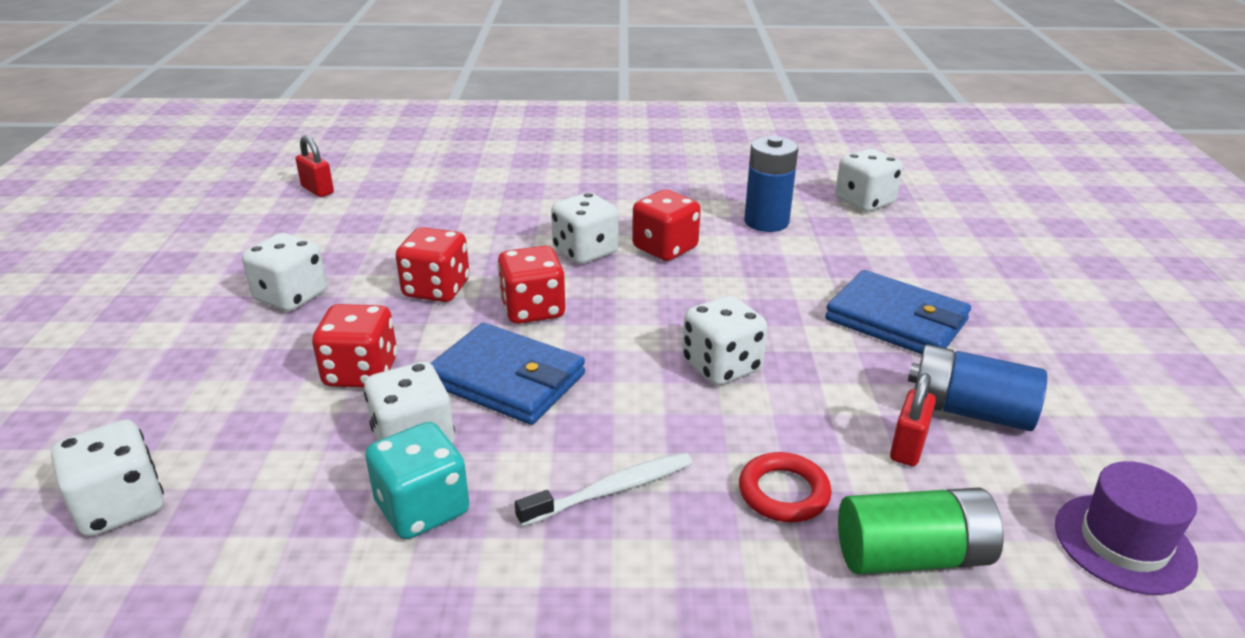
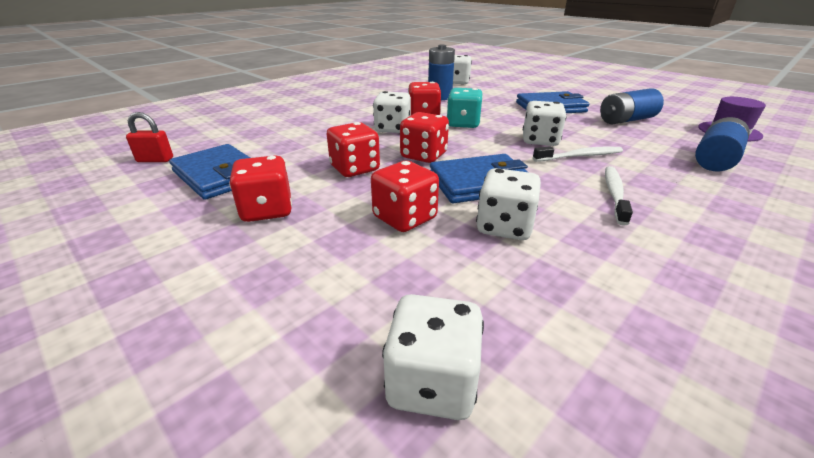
camera: 45 degrees left, 0 degrees up
white dice [242,233,327,311] -> red dice [229,155,292,222]
turquoise dice [365,422,469,539] -> turquoise dice moved to [447,88,483,128]
red ring [739,452,832,522] -> none
green battery [838,488,1004,574] -> blue battery [695,117,750,171]
red padlock [890,373,936,466] -> none
none -> blue wallet [169,144,250,200]
none -> white toothbrush [533,146,623,162]

